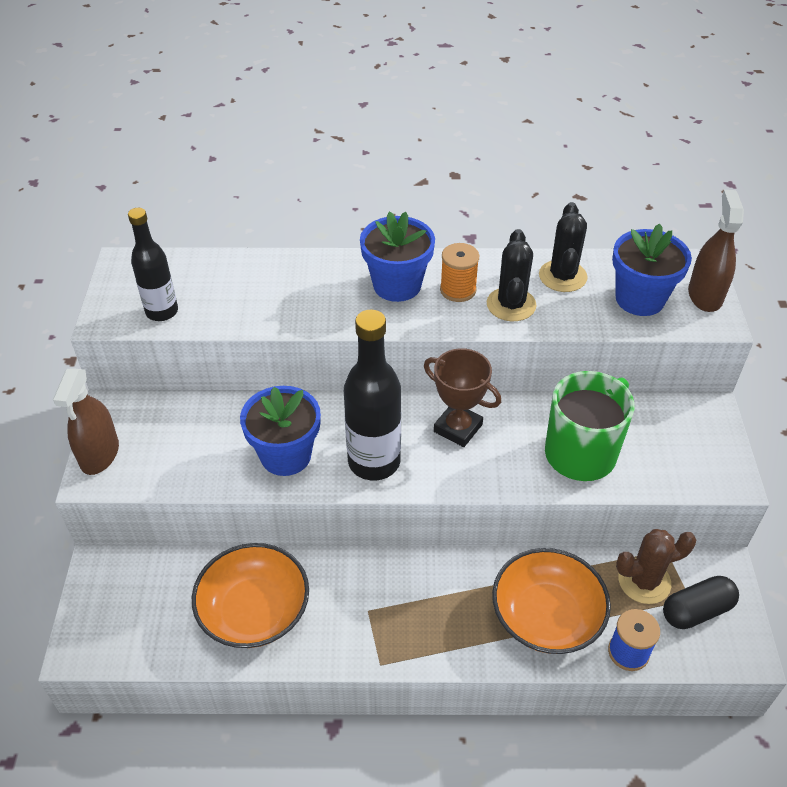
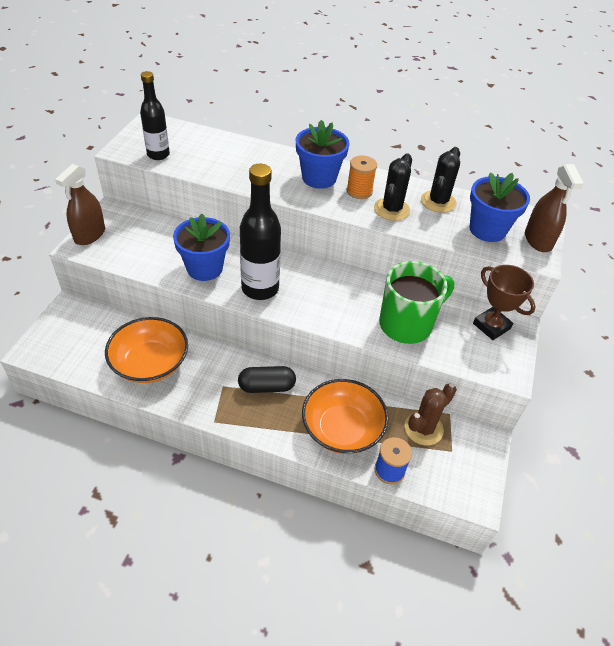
camera: 15 degrees right, 0 degrees up
brown trophy [424,348,501,447] -> brown trophy moved to [473,265,536,340]
brown cactus [616,529,696,604] -> brown cactus turned 45 degrees counterclockwise [405,383,457,446]
black capsule [663,576,739,629] -> black capsule moved to [238,366,296,393]
brown spray bottle [688,190,744,312] -> brown spray bottle turned 150 degrees clockwise [525,164,584,252]

